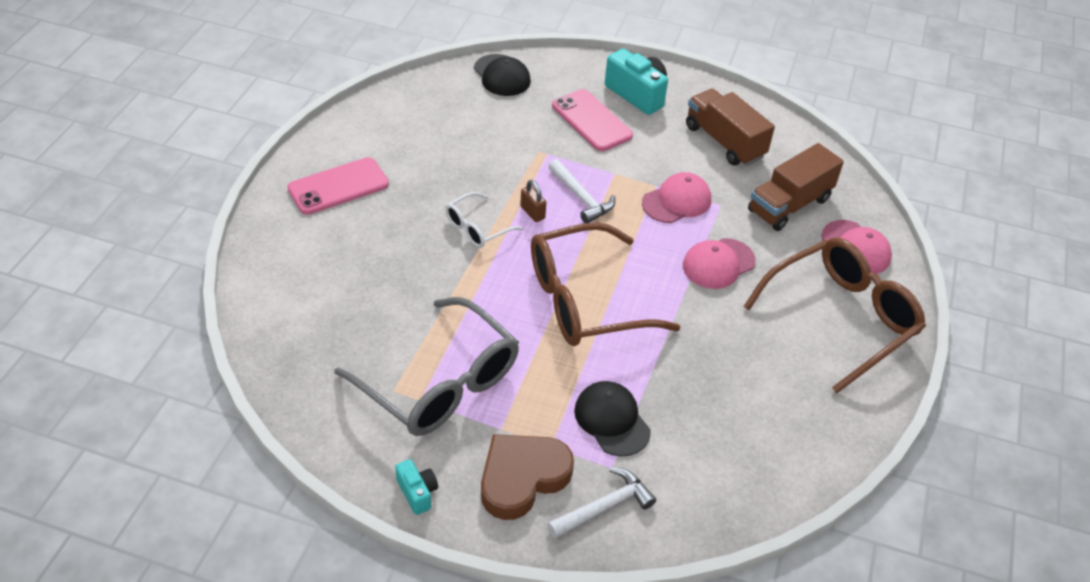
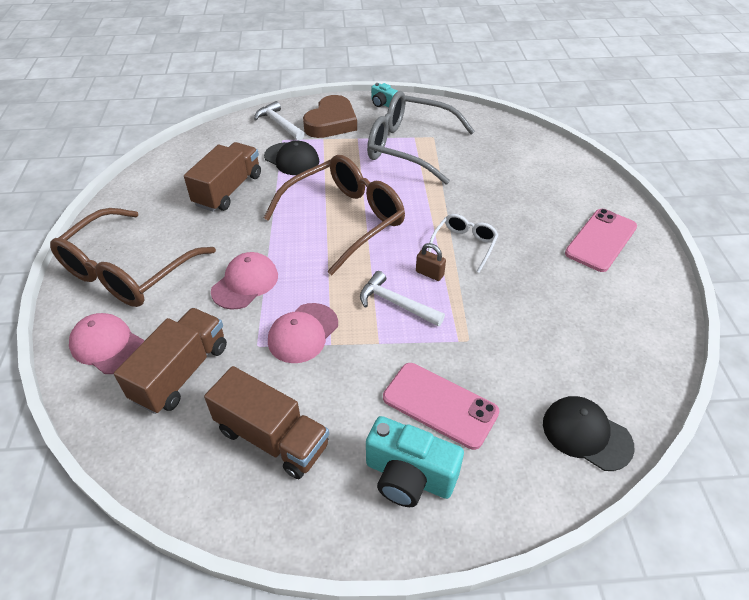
camera: 160 degrees right, 0 degrees up
white hammer [547,467,656,538] -> white hammer turned 105 degrees clockwise [254,101,305,141]
none -> brown truck [184,142,261,212]

